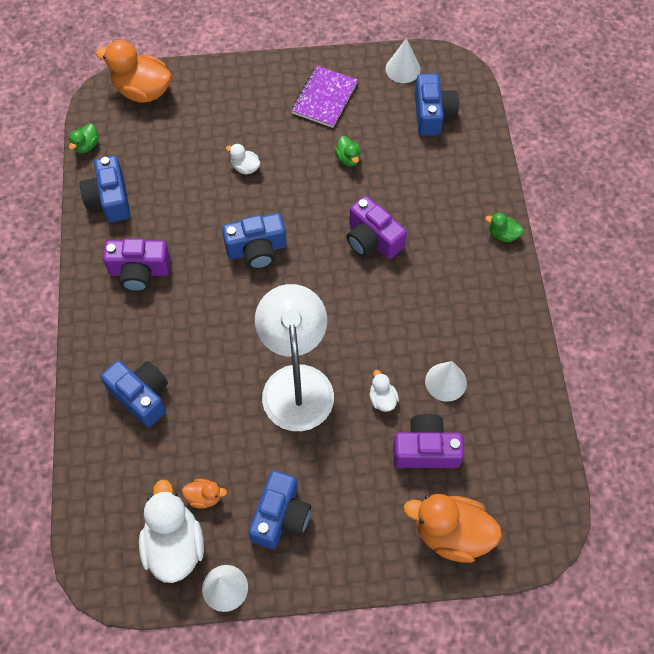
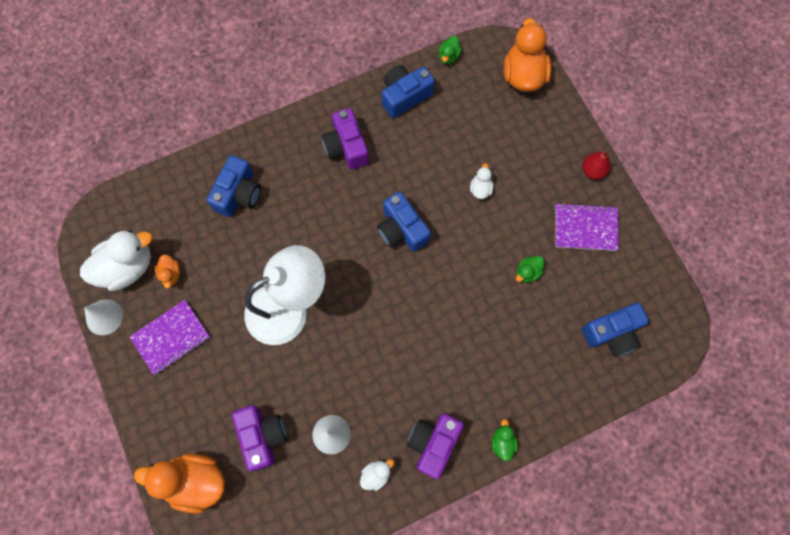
camera: 70 degrees right, 10 degrees up
green duck [69,124,99,153] -> green duck turned 75 degrees counterclockwise [439,36,462,64]
blue camera [248,470,311,549] -> purple notebook [130,300,210,375]
purple camera [346,196,407,259] -> purple camera moved to [407,414,464,479]
white duck [369,370,399,412] -> white duck moved to [360,459,394,491]
white cone [386,38,421,83] -> none
orange duck [404,494,502,563] -> orange duck turned 75 degrees counterclockwise [134,454,225,514]
none -> red pear [582,151,611,180]

